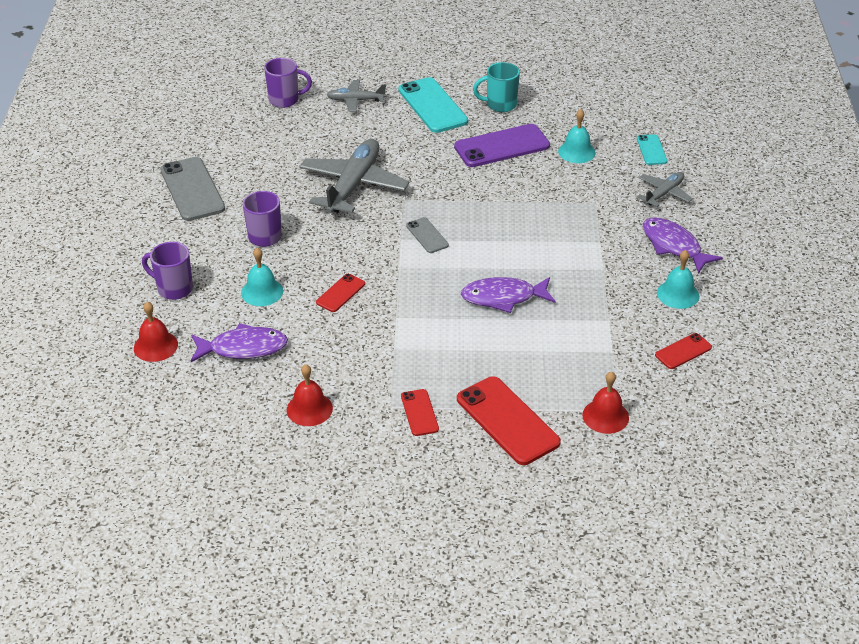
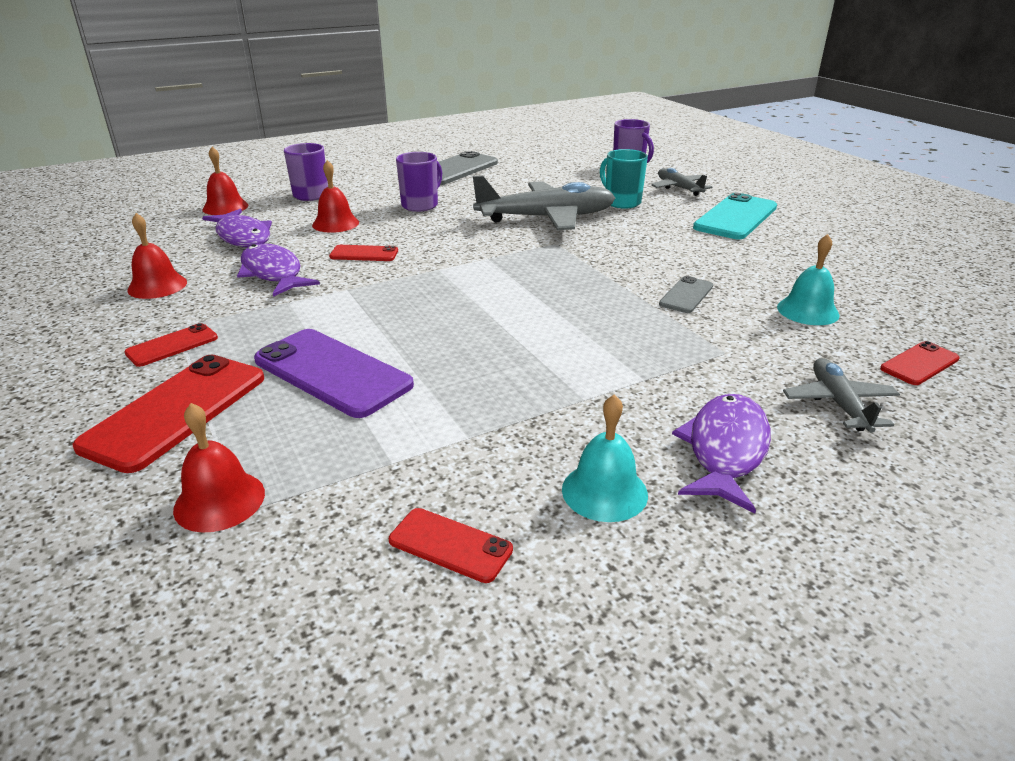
camera: 60 degrees right, 10 degrees down
turquoise bell [241,248,283,306] -> red bell [312,160,359,233]
grey phone [406,217,449,253] -> grey phone moved to [659,276,713,313]
purple phone [454,124,550,167] -> purple phone moved to [254,329,414,418]
purple fish [461,277,556,313] -> purple fish moved to [237,243,320,297]
turquoise mug [473,62,520,112] -> turquoise mug moved to [600,149,648,209]
turquoise phone [637,134,667,165] -> red phone [880,341,960,385]
grey plane [637,172,693,207] -> grey plane turned 105 degrees counterclockwise [783,358,900,433]

